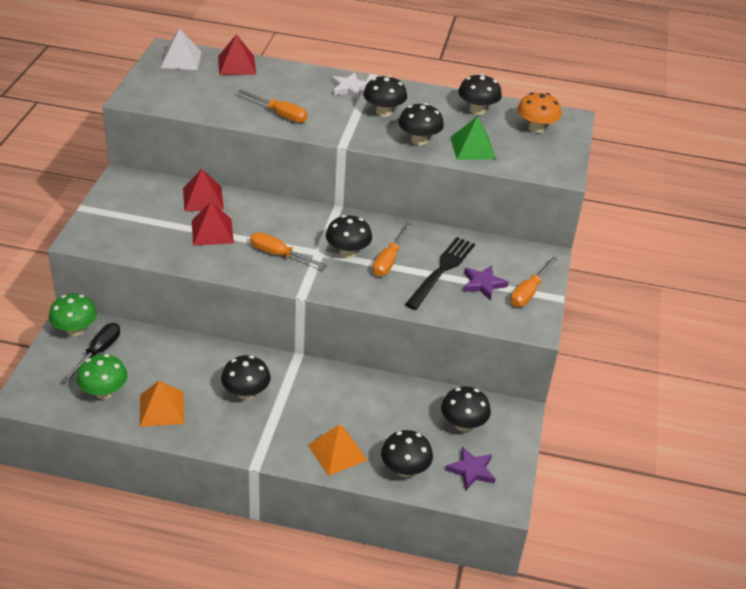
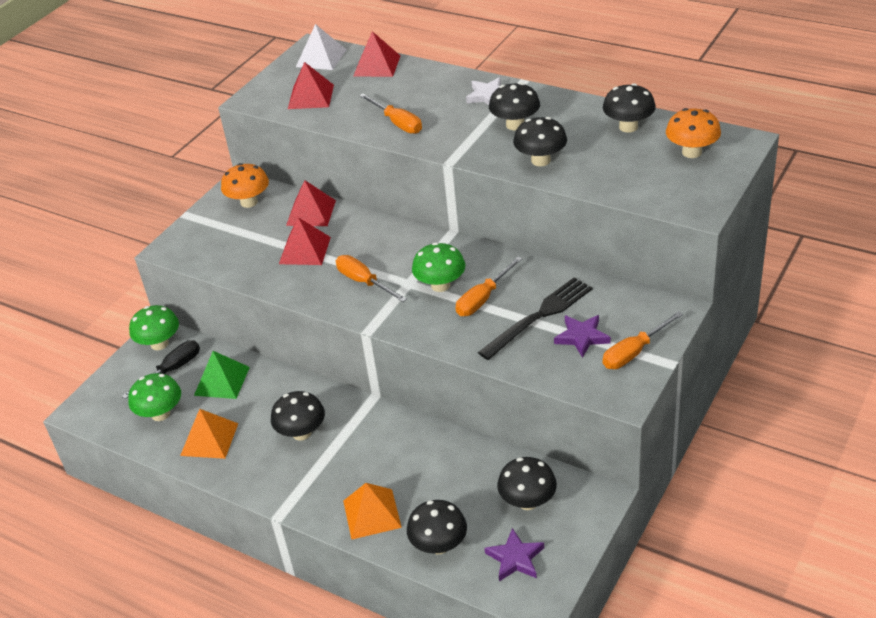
camera: 25 degrees right, 0 degrees up
black mushroom [326,215,372,258] -> green mushroom [412,242,465,292]
green pyramid [450,116,496,160] -> green pyramid moved to [194,351,250,399]
none -> orange mushroom [221,163,269,208]
none -> red pyramid [288,62,334,109]

